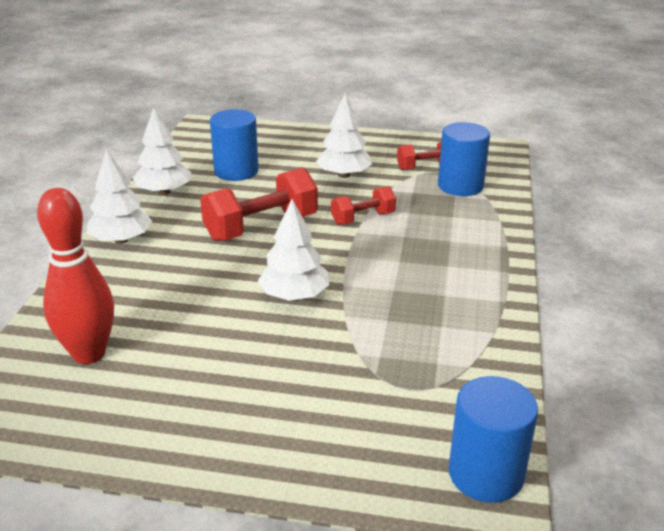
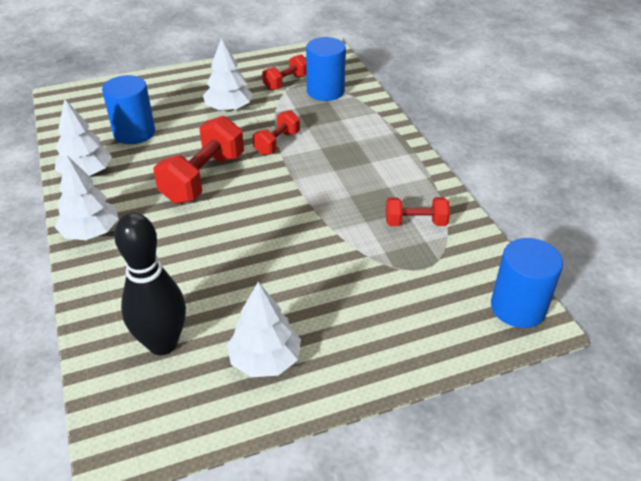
camera: 30 degrees left, 10 degrees up
red bowling pin [37,188,114,364] -> black bowling pin [114,213,186,355]
white tree [258,199,329,301] -> white tree moved to [227,282,301,377]
none -> red dumbbell [386,197,450,226]

